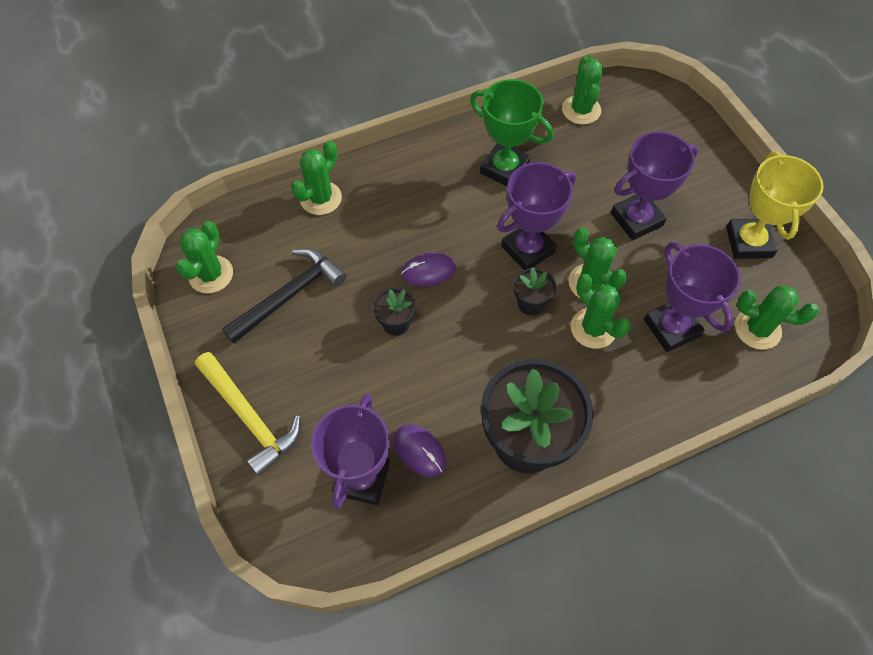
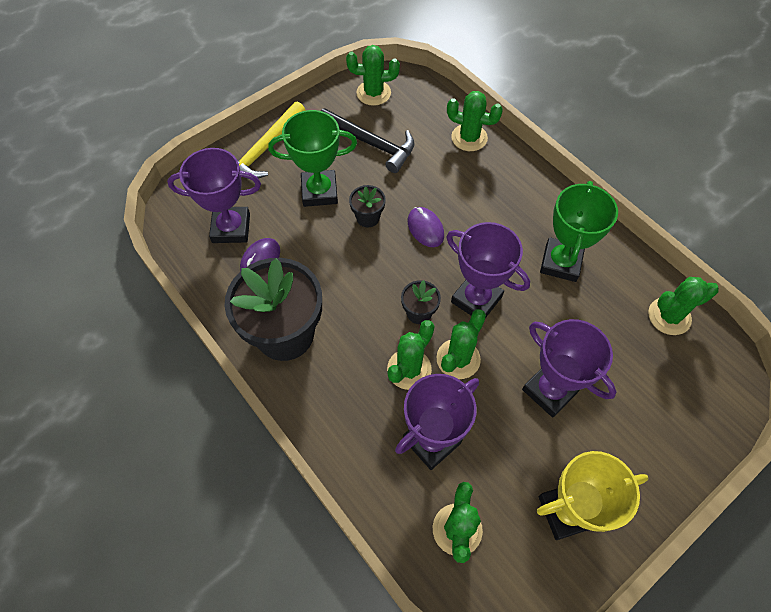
camera: 75 degrees right, 0 degrees up
none -> green trophy [268,110,357,207]

